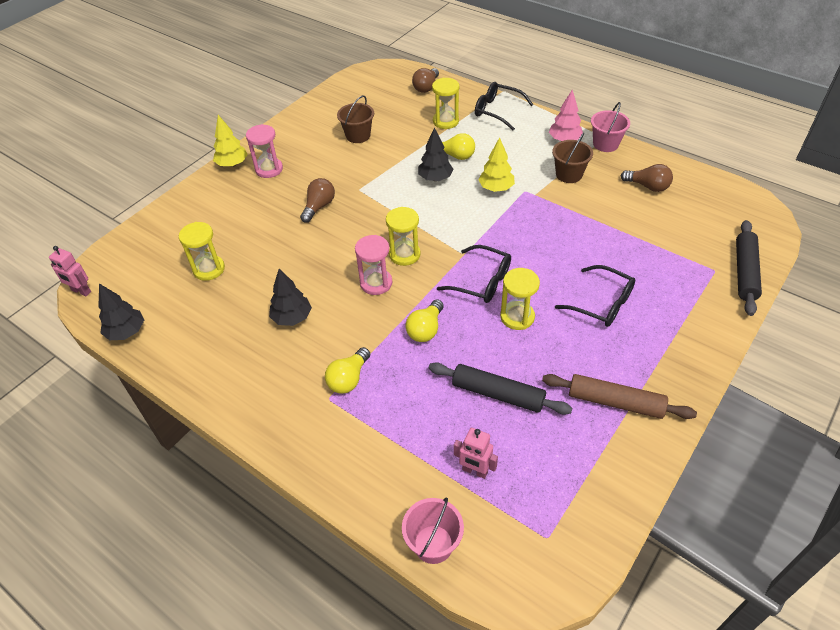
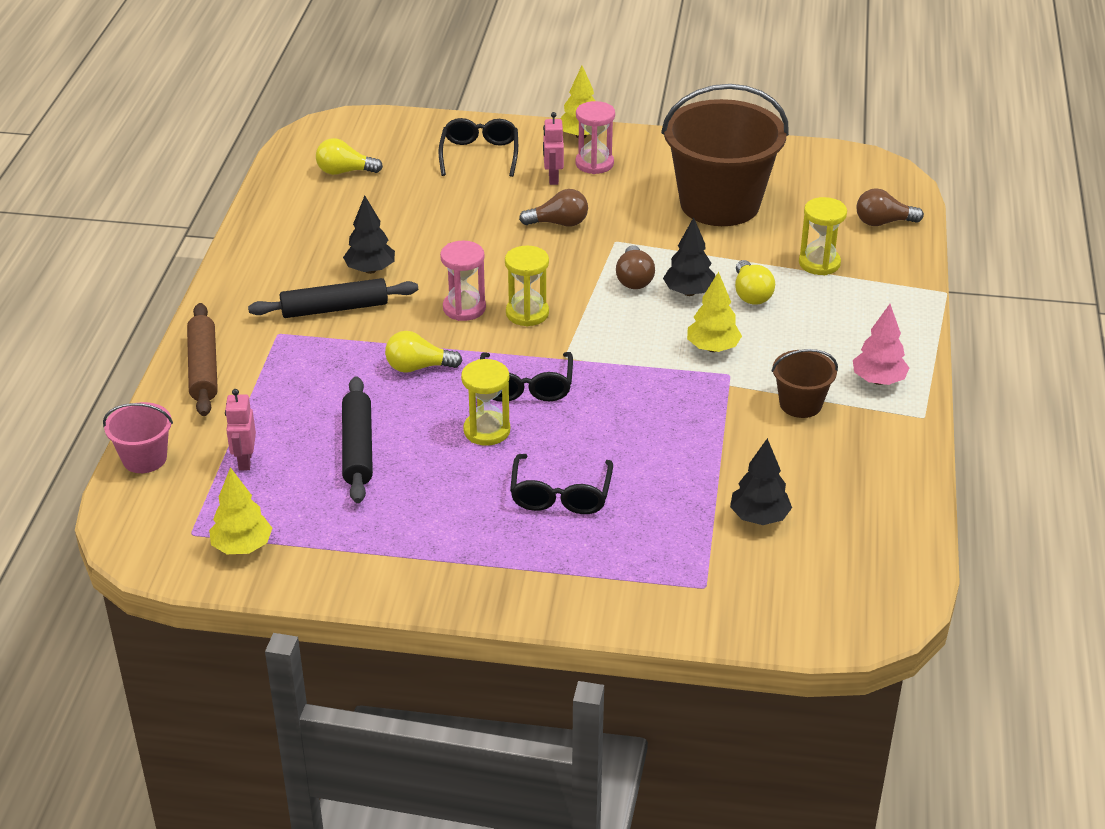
camera: 60 degrees right, 10 degrees down
pink robot [49,246,91,296] -> pink robot moved to [543,112,564,185]
black tree [98,284,144,340] -> black tree moved to [730,438,792,525]
yellow hourglass [179,222,225,281] -> none
yellow light bulb [325,347,370,394] -> yellow light bulb moved to [316,138,383,175]
brown bucket [337,95,374,143] -> brown bucket [661,84,789,226], size x2.18
black glasses [475,82,533,130] -> black glasses moved to [439,118,518,177]
brown rolling pin [542,374,697,419] -> brown rolling pin moved to [187,303,218,416]
pink bucket [591,102,630,152] -> none
brown light bulb [621,164,673,192] -> brown light bulb moved to [616,245,655,289]
black rolling pin [736,220,762,316] -> black rolling pin moved to [248,278,418,318]
none -> yellow tree [209,467,272,554]

